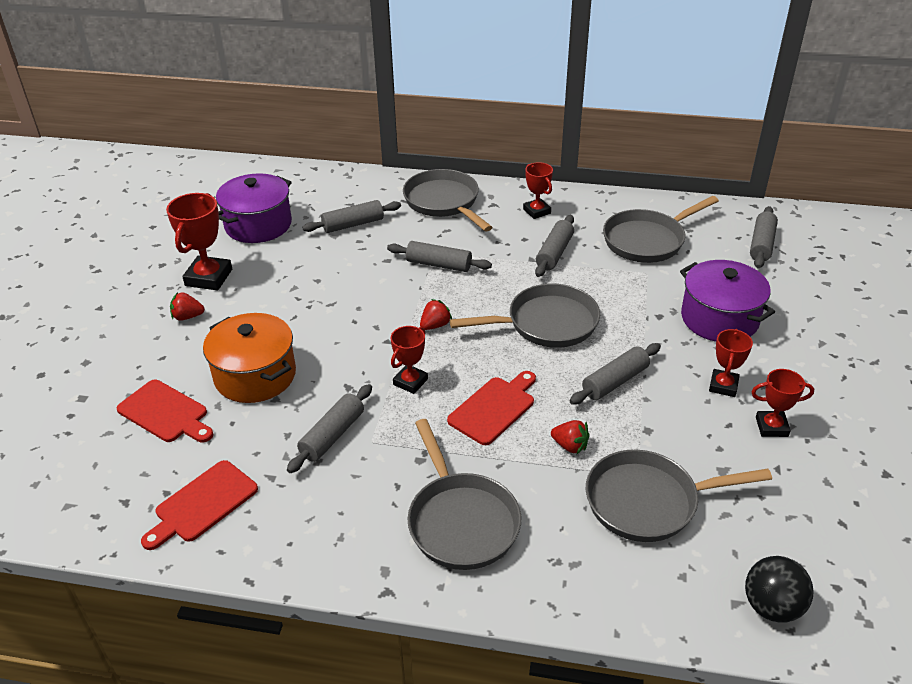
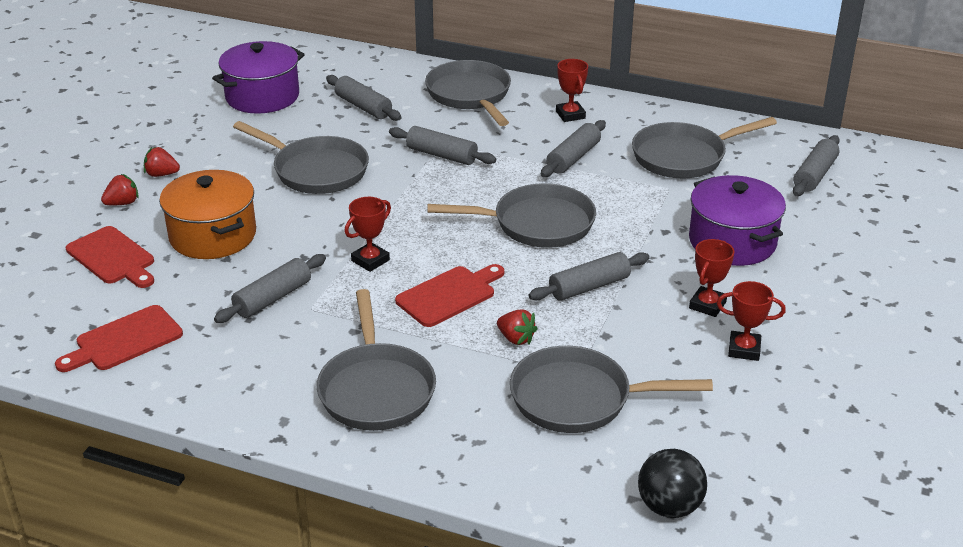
camera: 10 degrees right, 5 degrees down
red trophy [166,193,232,290] -> none
grey rolling pin [302,200,401,233] -> grey rolling pin turned 60 degrees clockwise [326,75,402,121]
red strawberry [420,299,452,330] -> red strawberry moved to [101,174,139,205]
none -> grey pan [233,121,369,194]

